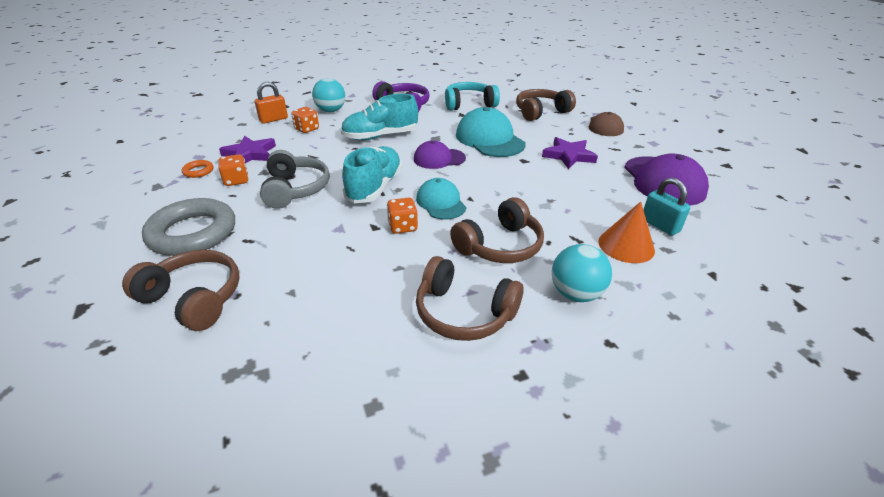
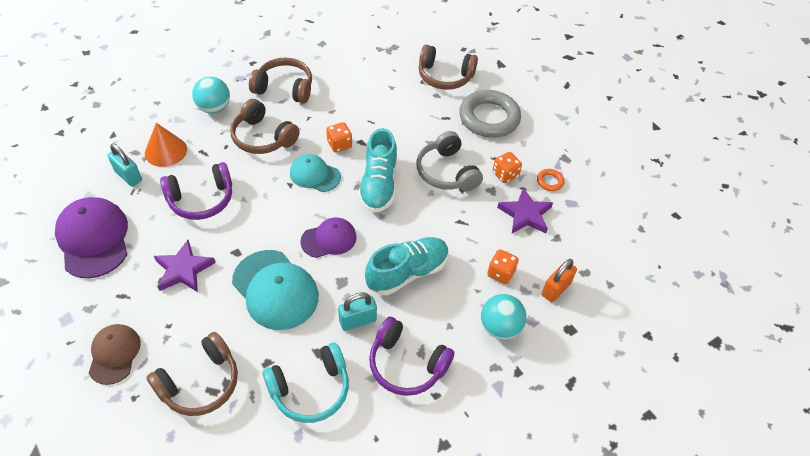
camera: 165 degrees right, 15 degrees up
turquoise cap [416,178,466,220] -> turquoise cap turned 150 degrees clockwise [290,154,341,192]
brown headphones [450,197,544,263] -> brown headphones turned 90 degrees counterclockwise [230,99,300,154]
none -> purple headphones [160,162,232,220]
none -> turquoise padlock [338,292,377,331]

